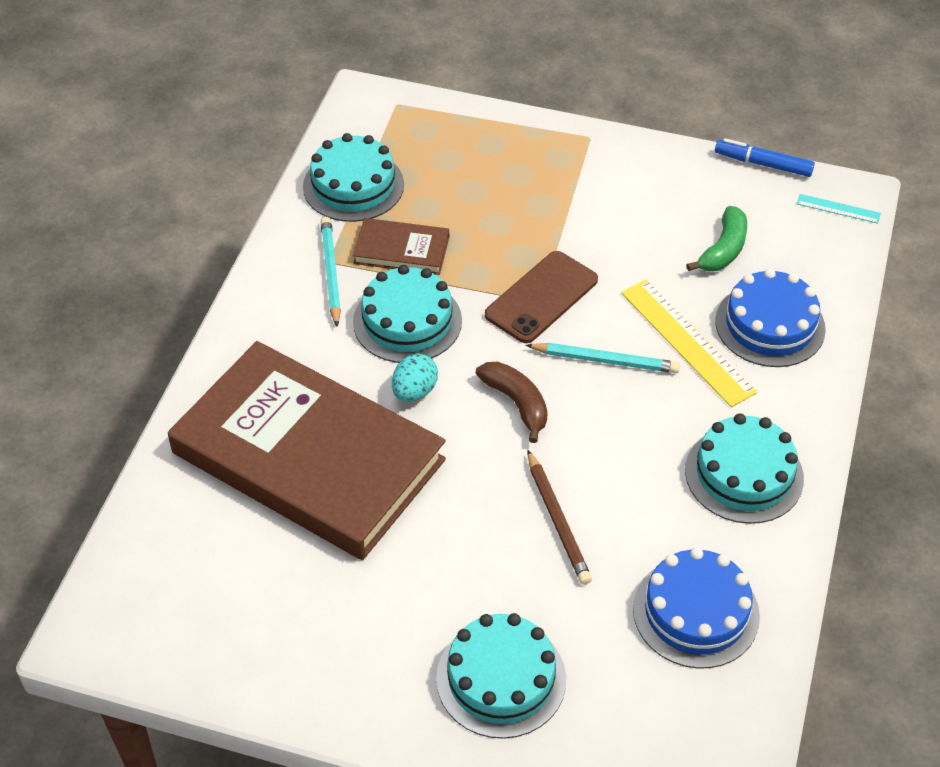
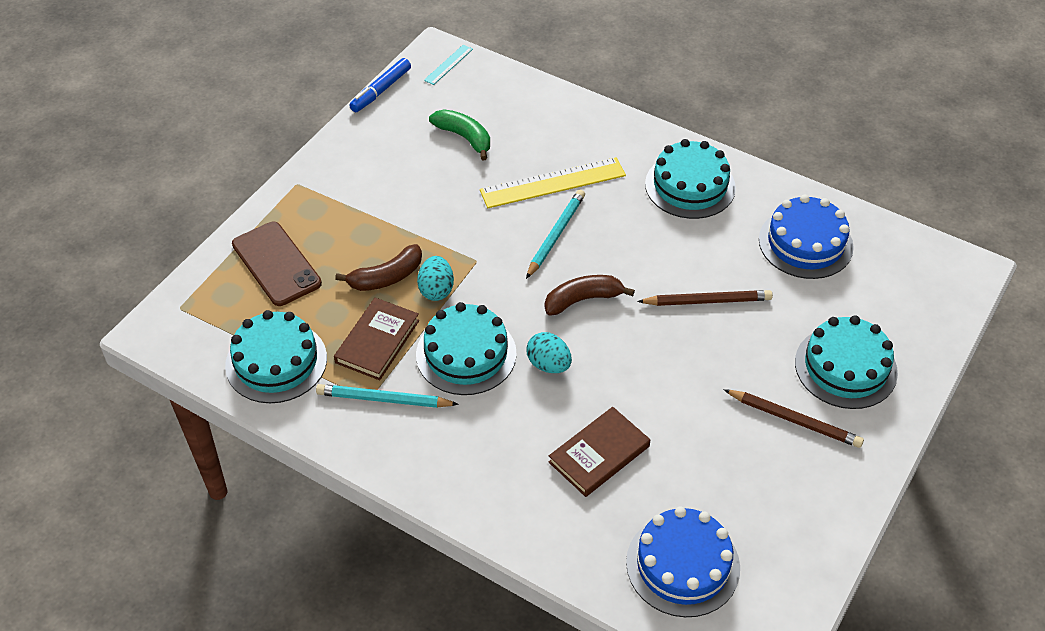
camera: 75 degrees left, 0 degrees up
brown book [168,341,446,560] -> brown book [549,407,650,497], size x0.41
brown phone [485,251,598,343] -> brown phone moved to [232,222,322,306]
blue cake [715,268,826,367] -> blue cake moved to [626,506,740,617]
none -> brown banana [335,244,422,291]
none -> turquoise egg [417,256,454,301]
none -> brown pencil [723,389,864,448]

